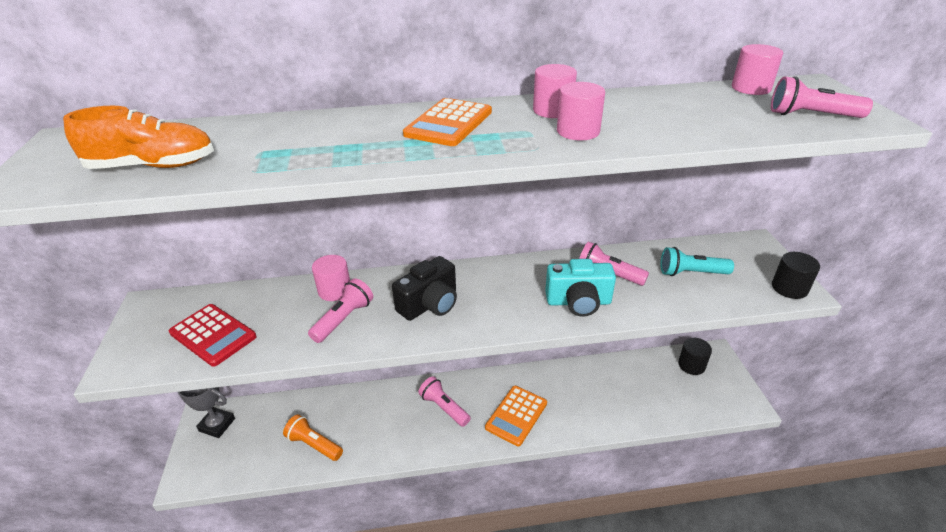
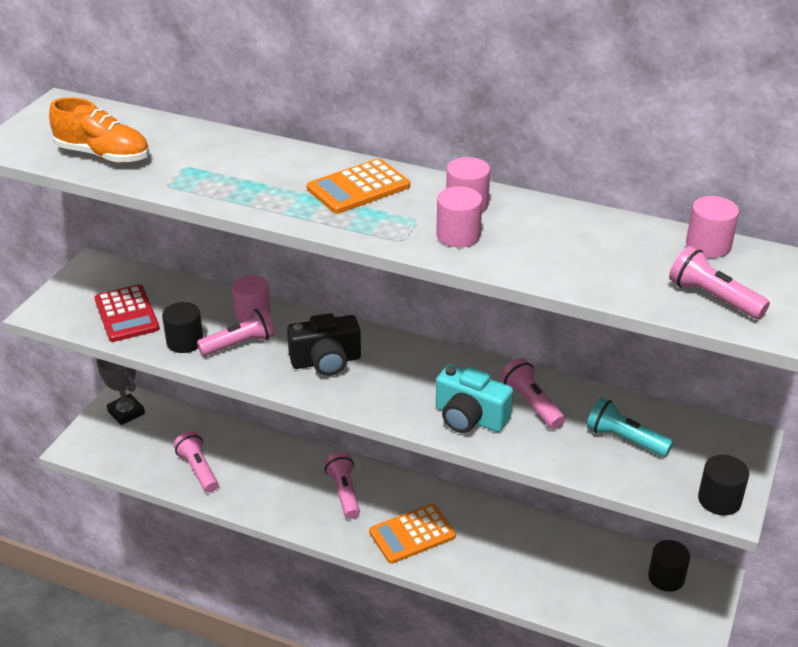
camera: 30 degrees right, 0 degrees up
orange flashlight [283,414,343,461] -> pink flashlight [173,431,218,493]
none -> black cylinder [162,302,203,353]

